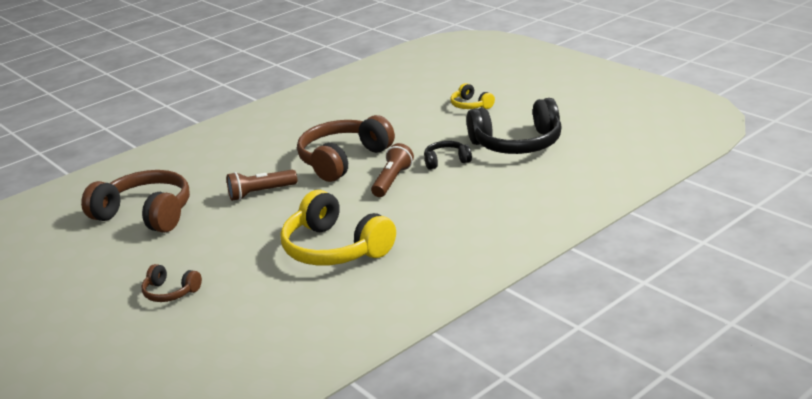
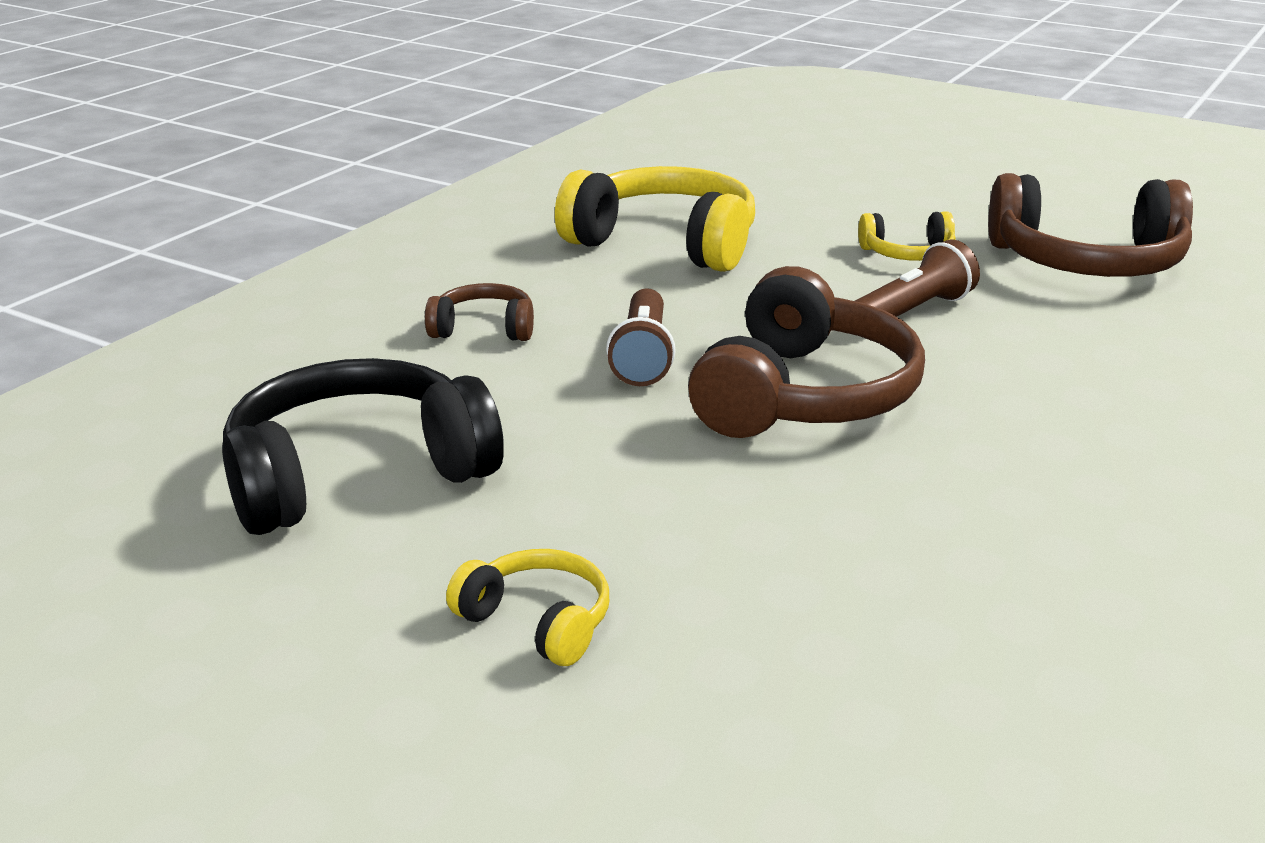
camera: 160 degrees right, 0 degrees up
brown headphones [141,264,202,302] -> brown headphones moved to [425,283,534,341]
black headphones [424,141,472,170] -> none
none -> yellow headphones [858,211,956,261]

